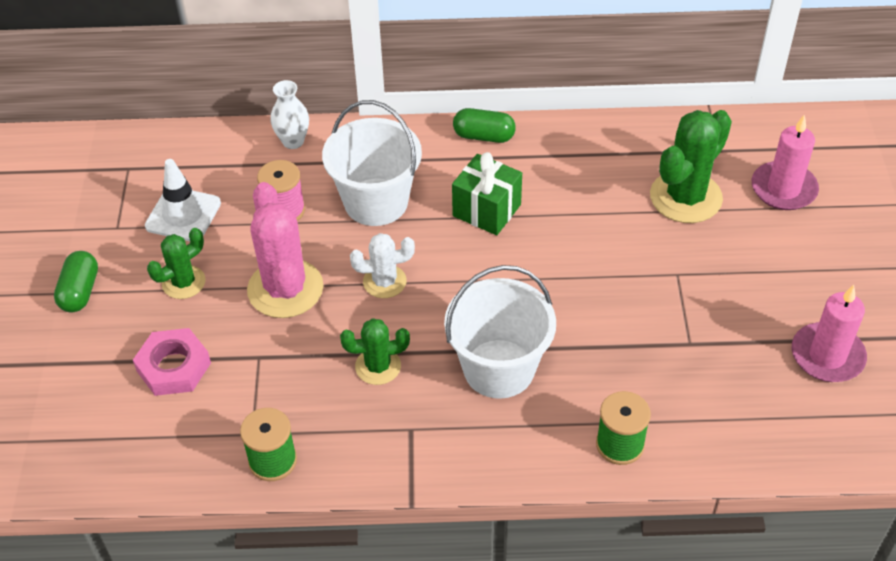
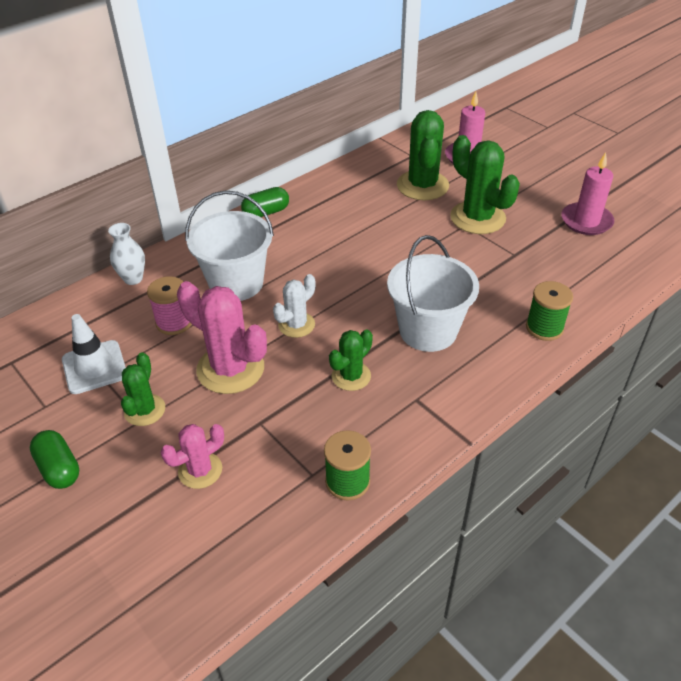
camera: 40 degrees left, 5 degrees down
pink nut [133,328,211,396] -> pink cactus [161,424,224,489]
green gift [452,152,522,235] -> none
none -> green cactus [450,135,520,234]

